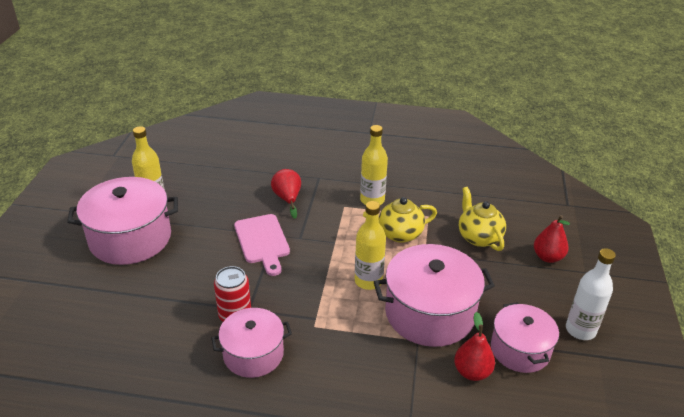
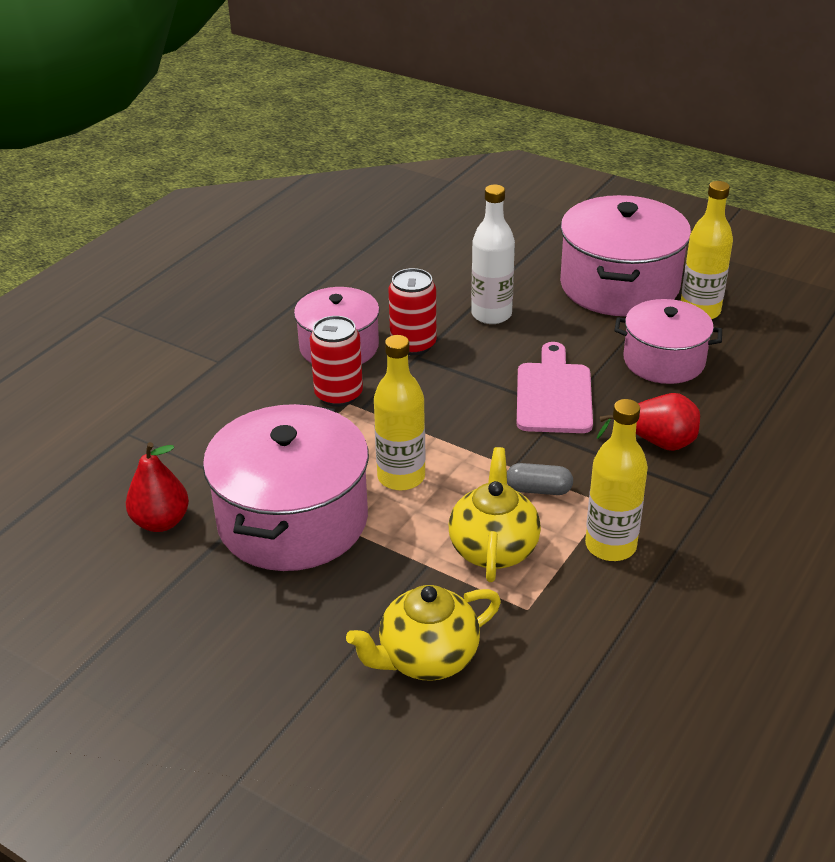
camera: 115 degrees right, 0 degrees up
pink cutting board [234,214,290,276] -> pink cutting board turned 90 degrees clockwise [517,342,593,433]
yellow teapot [459,187,506,251] -> yellow teapot turned 150 degrees clockwise [346,585,501,681]
pink pot [491,302,559,373] -> pink pot moved to [614,299,722,384]
red pear [534,215,570,263] -> none
white bottle [566,248,616,340] -> white bottle moved to [471,185,515,324]
none -> red can [310,316,363,407]
none -> grey capsule [507,463,573,495]

